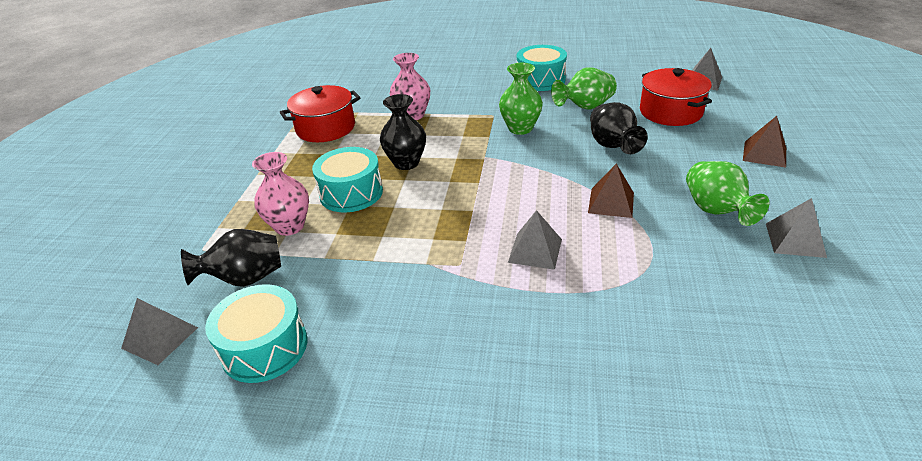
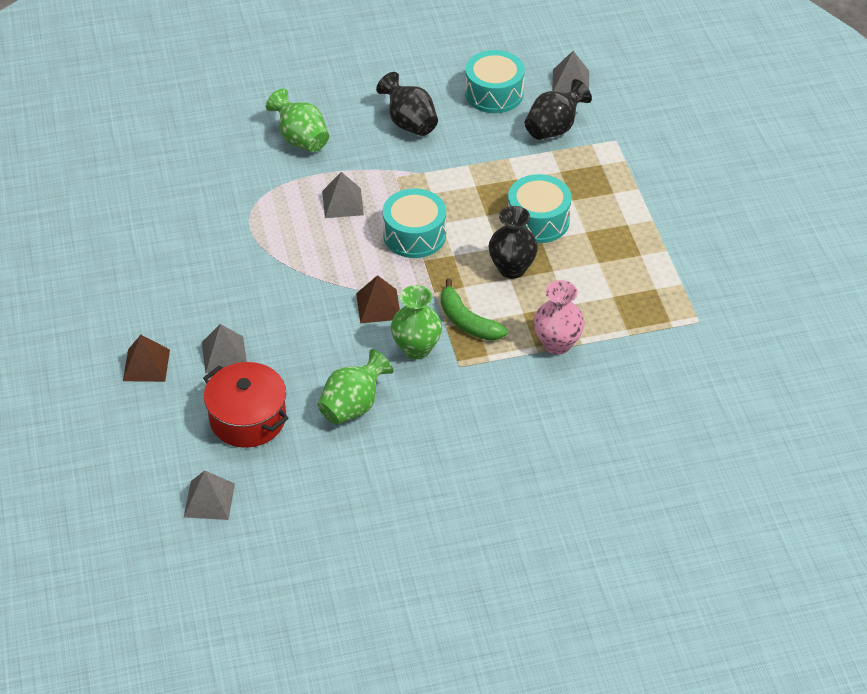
camera: 155 degrees right, 10 degrees up
pink vase [252,152,309,236] -> none
red pot [280,85,361,142] -> none
turquoise drum [517,45,567,91] -> turquoise drum moved to [383,188,446,258]
brown pyramid [588,163,634,218] -> brown pyramid moved to [356,275,400,324]
black vase [590,102,648,154] -> black vase moved to [376,72,438,136]
green vase [686,161,770,226] -> green vase moved to [266,88,329,152]
grey pyramid [766,198,827,258] -> grey pyramid moved to [202,324,247,373]
none -> green banana [441,278,508,341]

